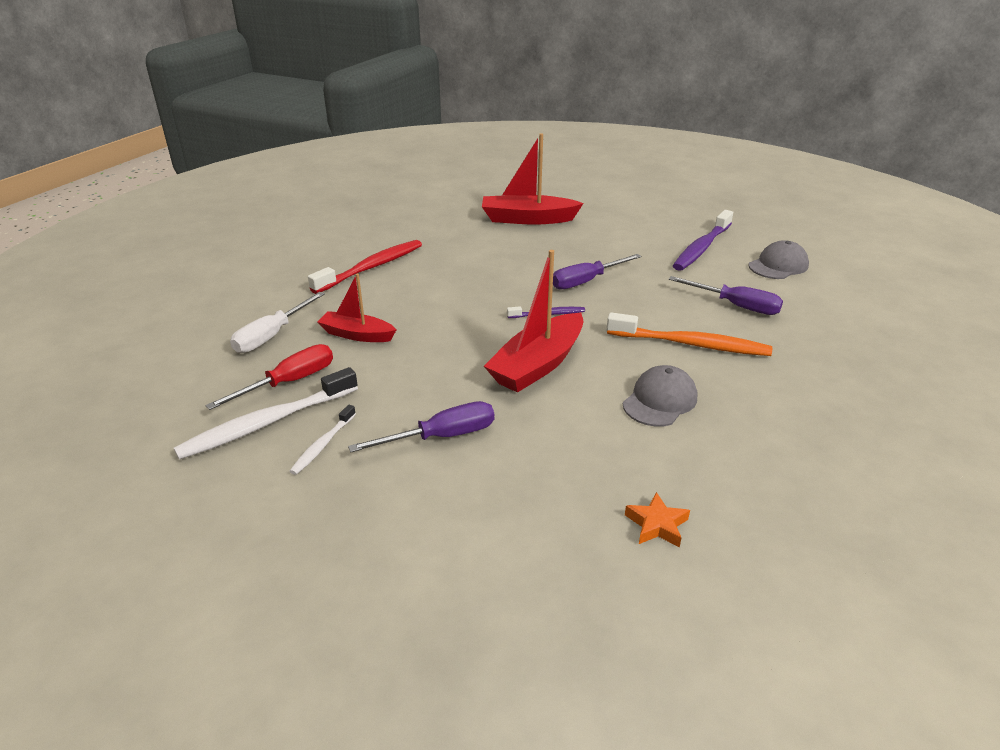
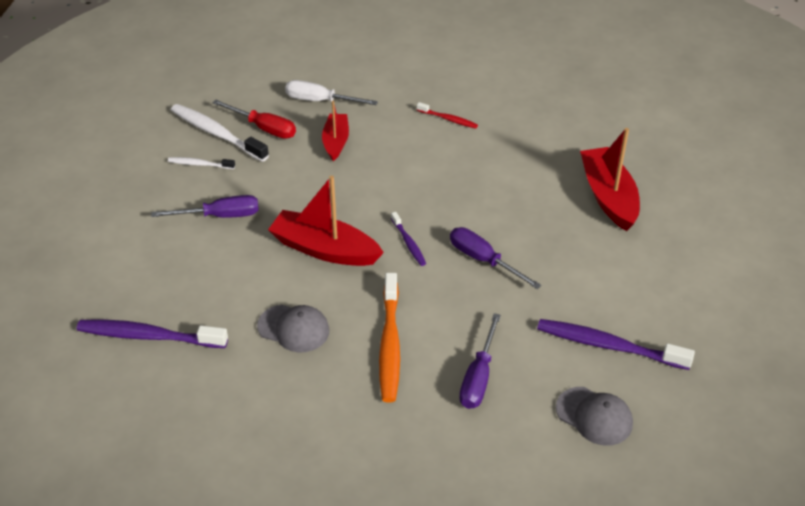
camera: 75 degrees right, 10 degrees up
red toothbrush [308,240,422,294] -> red toothbrush [417,102,478,129], size x0.52
purple screwdriver [348,401,494,453] -> purple screwdriver turned 60 degrees counterclockwise [151,195,259,218]
orange star [625,492,690,547] -> purple toothbrush [77,319,228,348]

